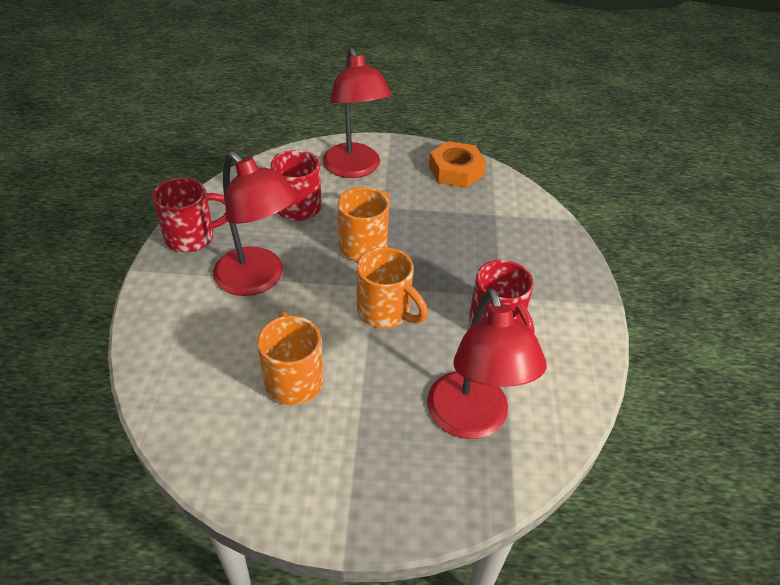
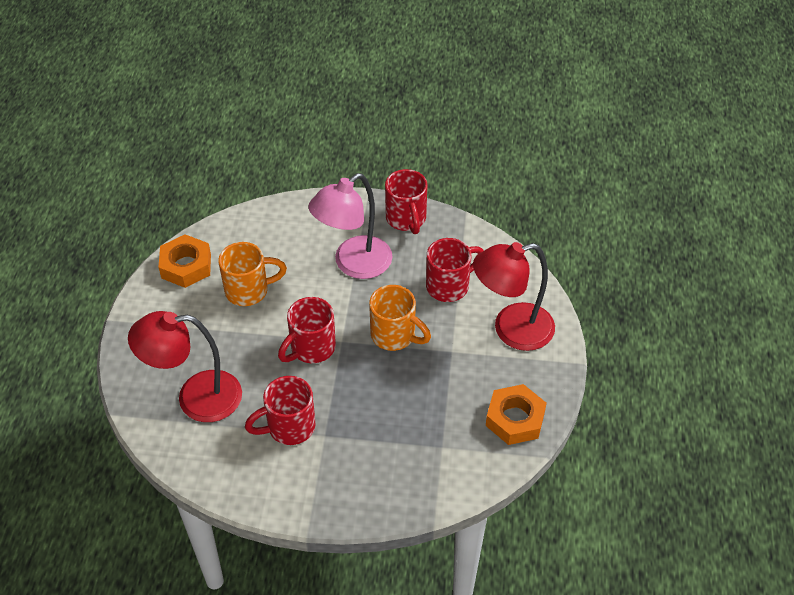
camera: 95 degrees right, 5 degrees up
red lamp [213,151,298,296] -> pink lamp [308,173,392,279]
orange mug [357,247,428,328] -> red mug [278,297,336,363]
none -> orange nut [159,234,211,288]

